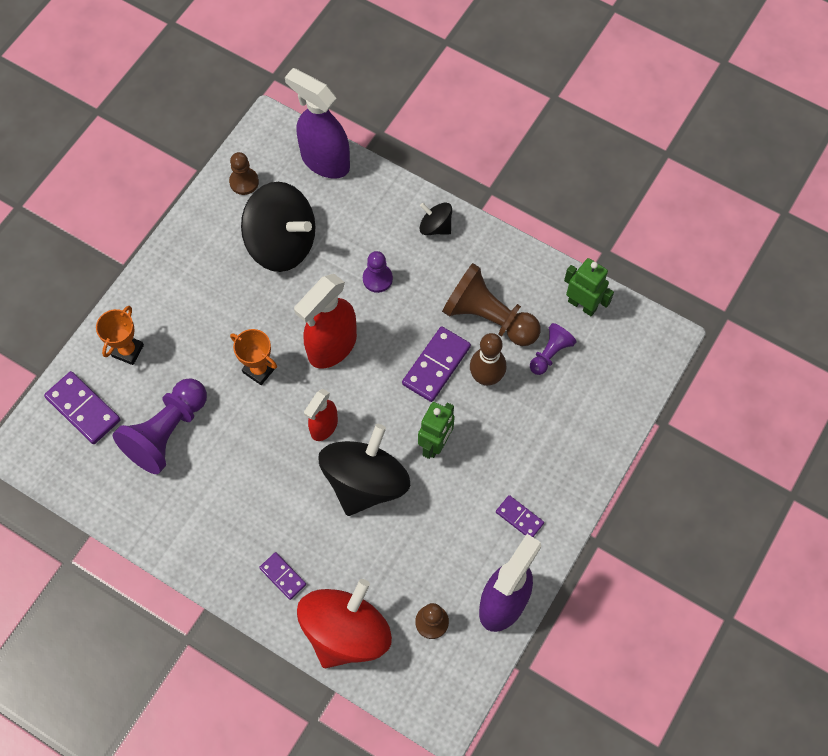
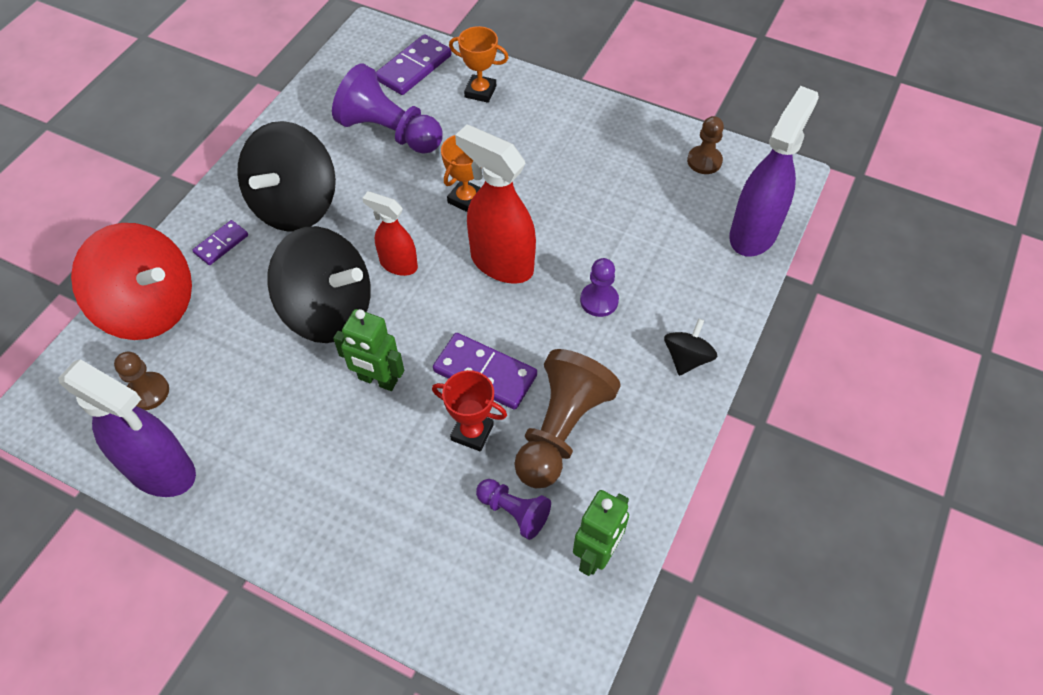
camera: 85 degrees right, 10 degrees down
black spinning top [241,182,315,272] -> black spinning top moved to [237,121,336,232]
brown bowling pin [470,333,506,386] -> red trophy [432,370,507,452]
purple domino [496,495,544,537] -> none

